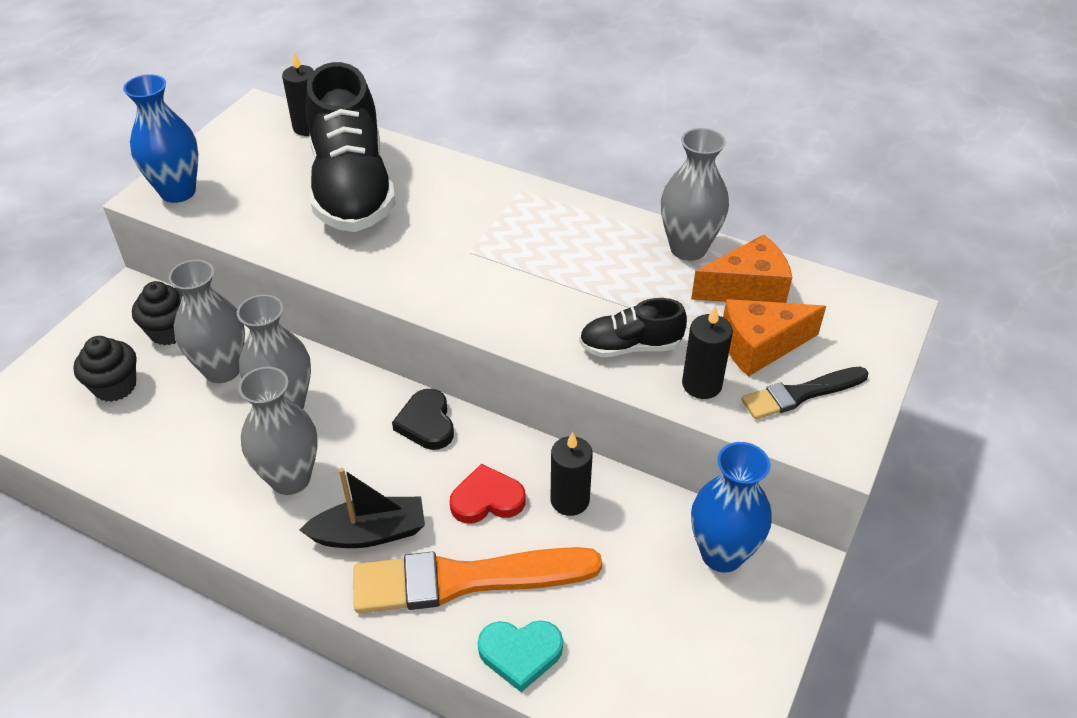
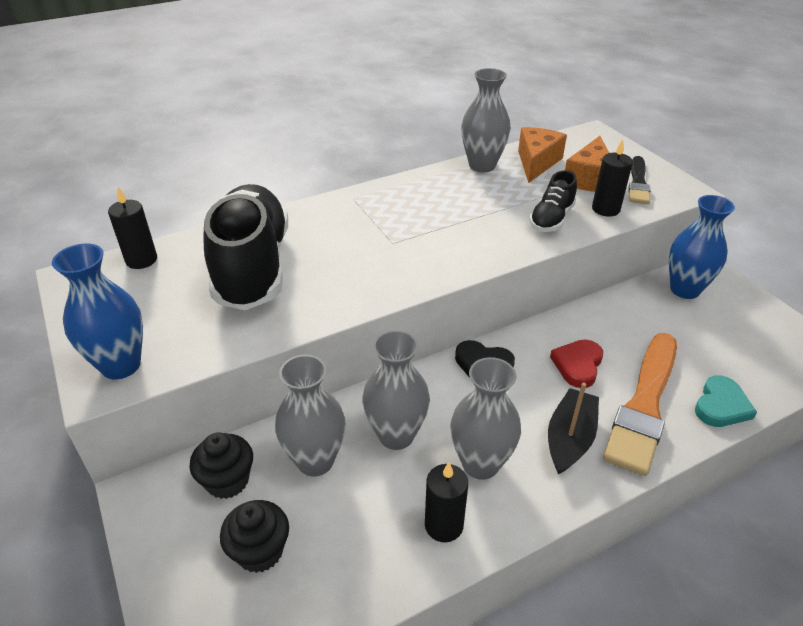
camera: 55 degrees left, 5 degrees down
black shoe [306,62,396,232] -> black shoe turned 120 degrees counterclockwise [204,184,288,310]
black candle [551,432,593,516] -> black candle moved to [425,462,468,542]

